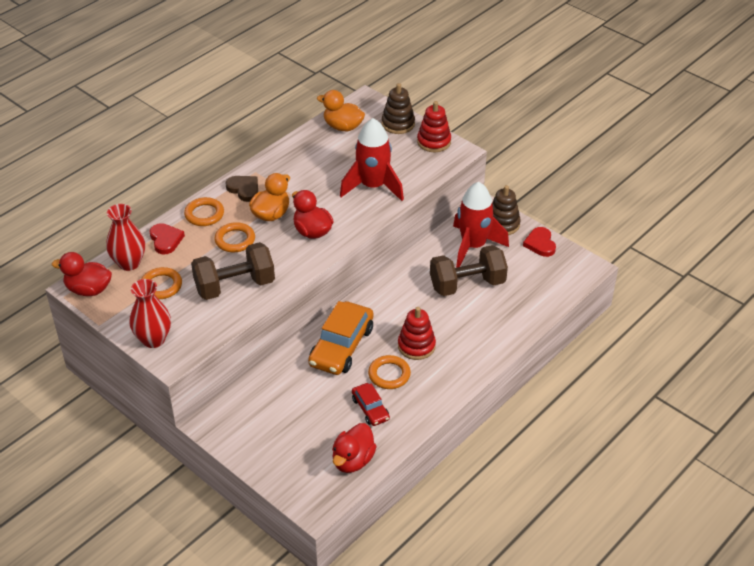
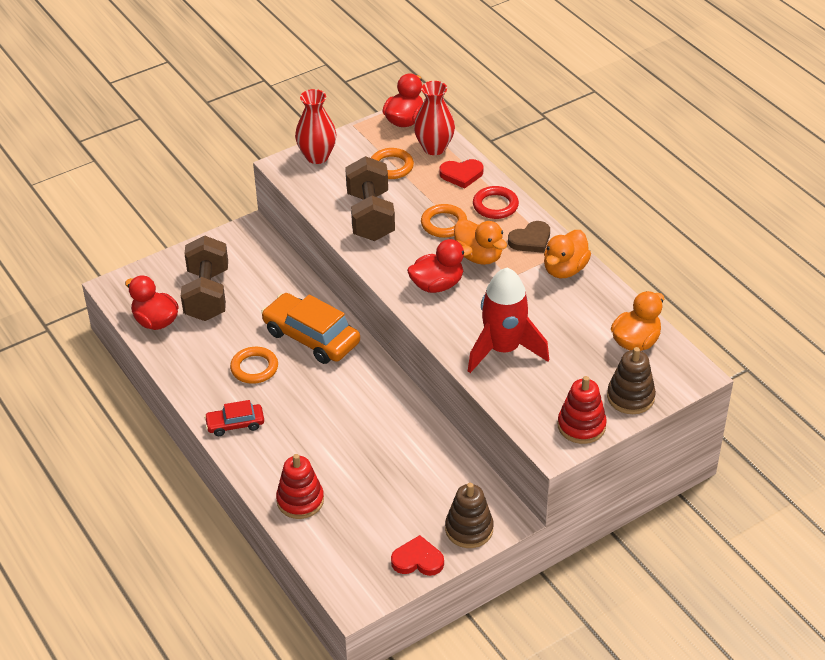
camera: 105 degrees right, 0 degrees up
orange ring [184,197,224,226] -> red ring [473,186,519,219]
red car [352,383,390,426] -> red car moved to [204,400,264,436]
red stacking toy [398,307,436,360] -> red stacking toy moved to [276,454,324,519]
brown dumbbell [430,245,508,296] -> brown dumbbell moved to [181,236,228,321]
red rocket [453,182,509,268] -> none
none -> orange duck [544,230,591,278]

